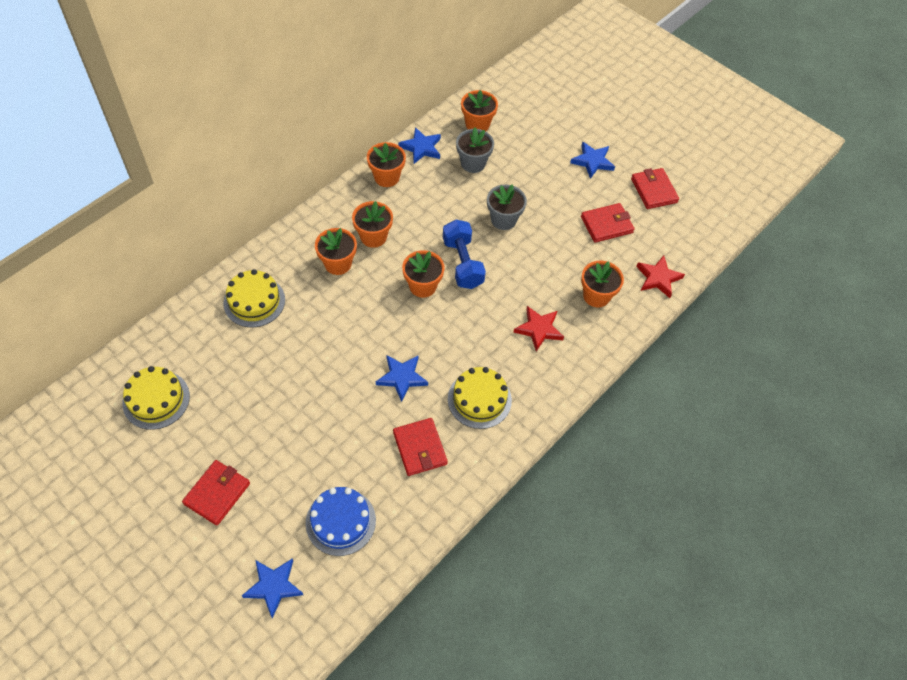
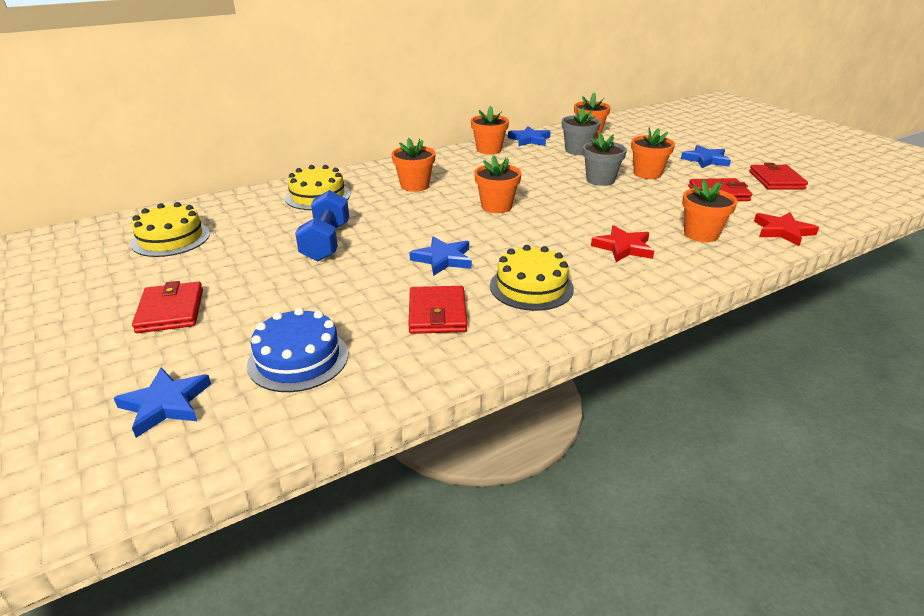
camera: 20 degrees right, 25 degrees down
red wallet [182,460,250,525] -> red wallet turned 60 degrees counterclockwise [132,281,203,333]
orange flower pot [352,201,393,248] -> orange flower pot moved to [631,128,675,179]
blue dumbbell [443,220,486,289] -> blue dumbbell moved to [295,190,349,261]

